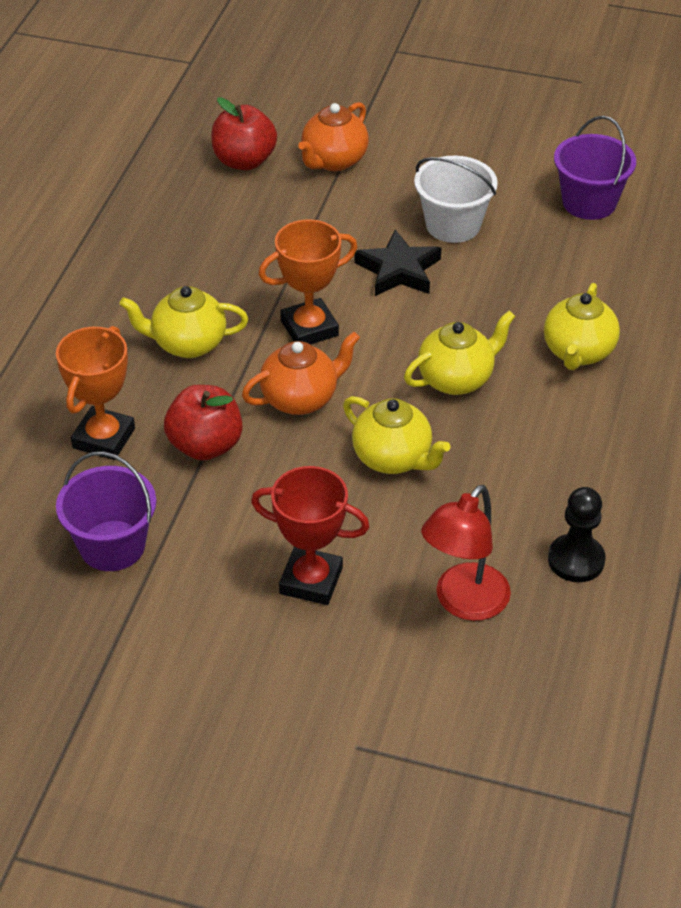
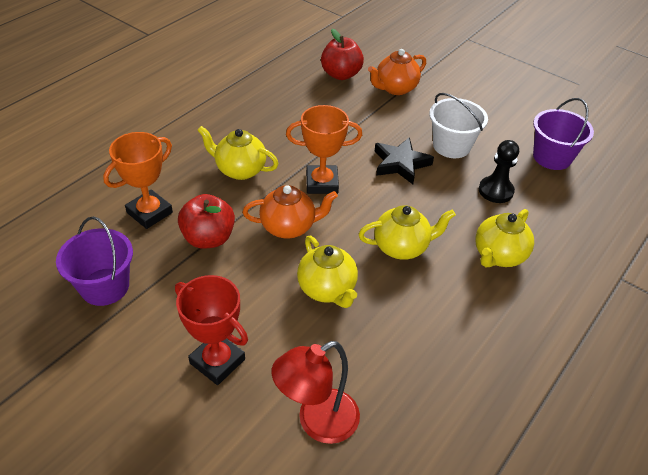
camera: 20 degrees right, 0 degrees up
black pawn [548,487,605,582] -> black pawn moved to [479,140,519,203]

